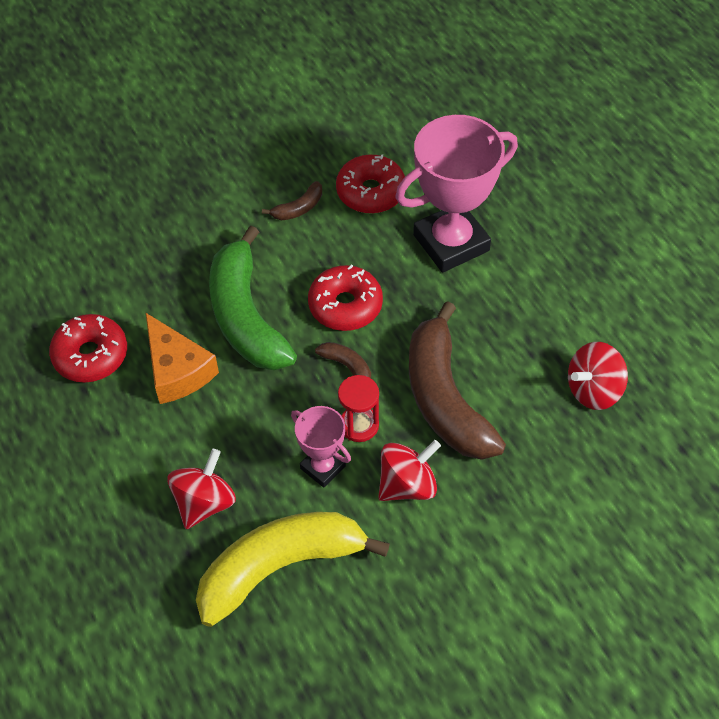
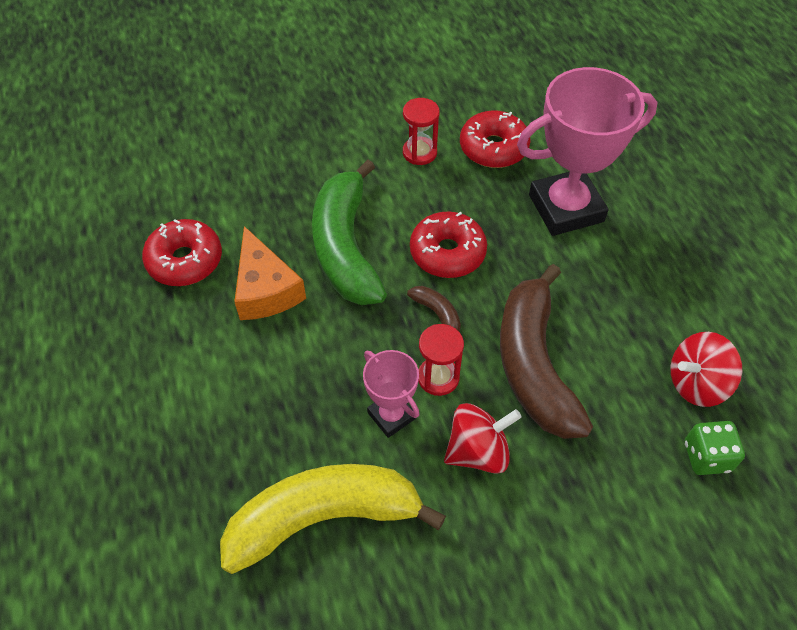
camera: 10 degrees right, 0 degrees up
red spinning top [167,449,236,529] -> none
brown banana [262,181,322,220] -> red hourglass [403,98,440,165]
none -> green dice [685,421,745,475]

